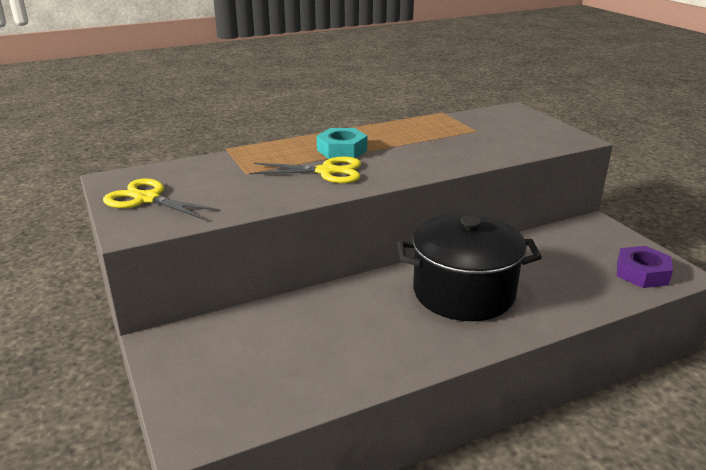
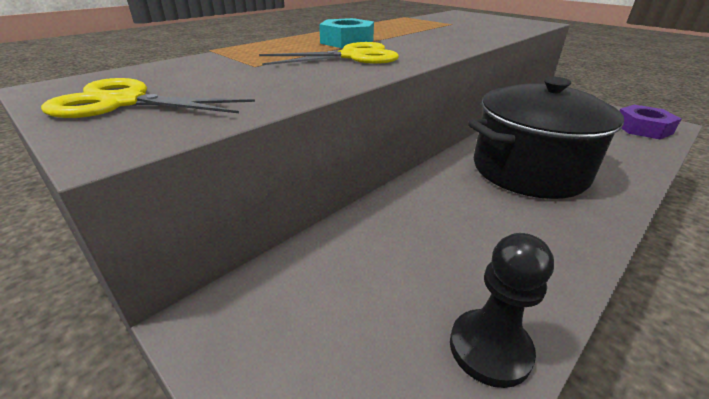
camera: 20 degrees left, 5 degrees up
none -> black pawn [450,233,554,388]

